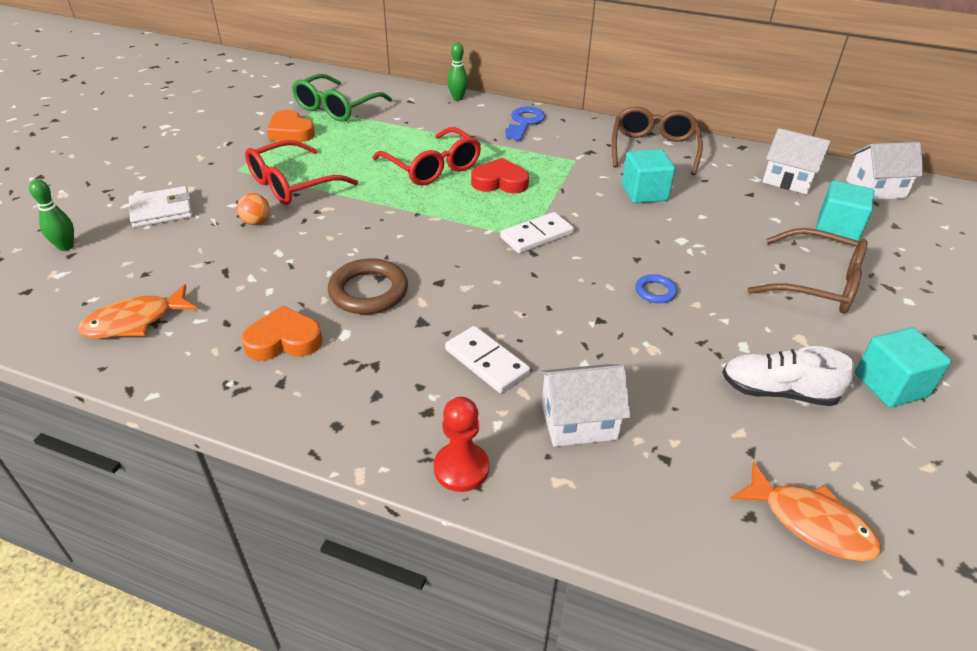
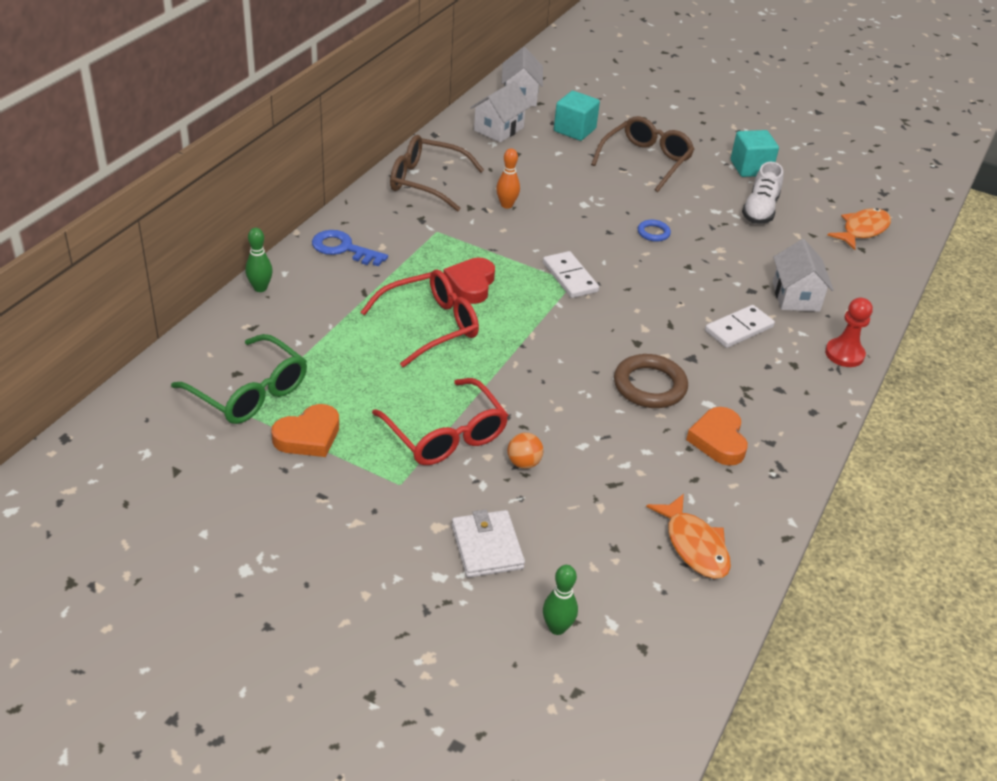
camera: 85 degrees left, 0 degrees up
turquoise cube [622,149,675,203] -> orange bowling pin [496,148,520,209]

